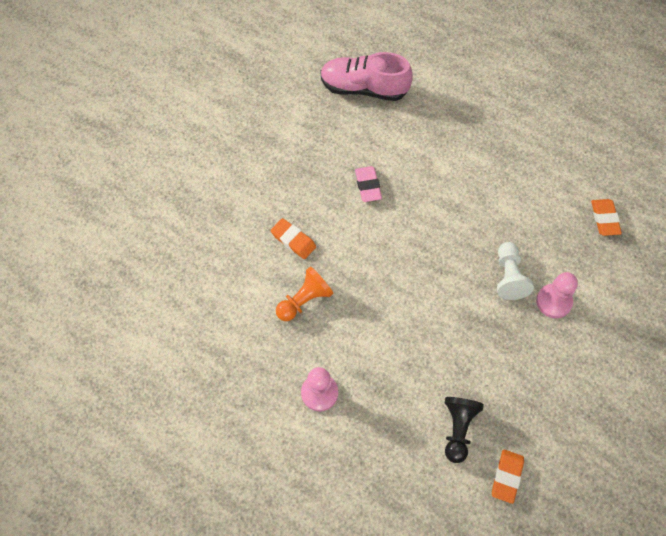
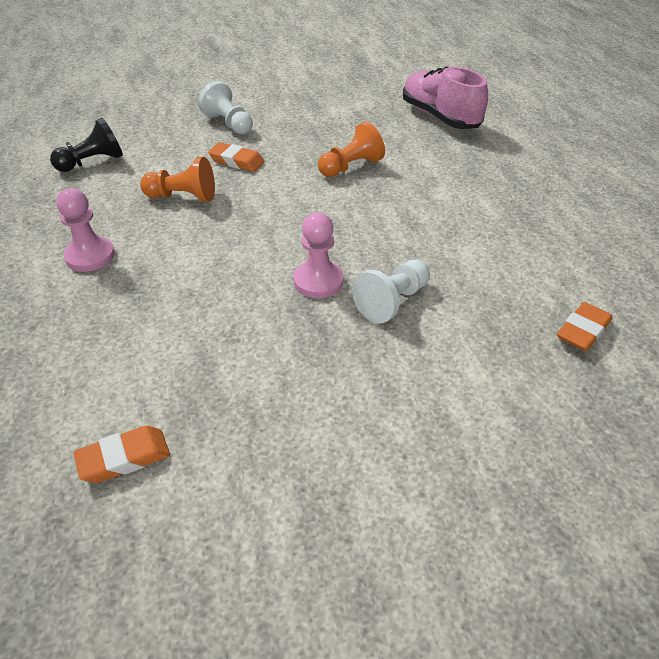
camera: 45 degrees right, 20 degrees down
orange eraser [271,218,316,259] -> orange eraser turned 60 degrees counterclockwise [208,142,265,172]
pink eraser [355,166,382,202] -> orange pawn [318,121,385,177]
black pawn [445,397,484,463] -> black pawn moved to [50,118,123,172]
pink pawn [536,272,578,318] -> pink pawn moved to [293,212,343,298]
none -> white pawn [198,81,253,134]

